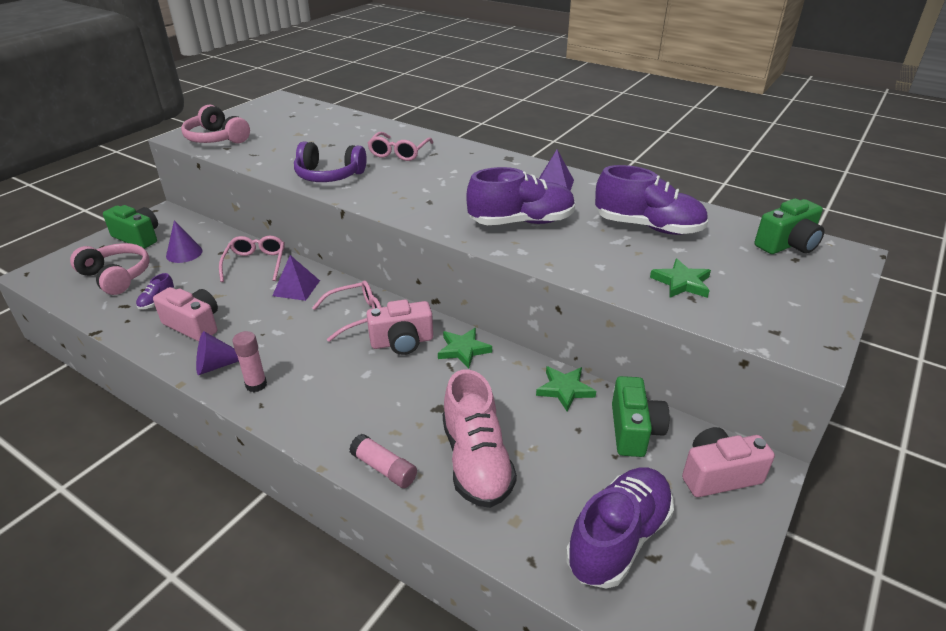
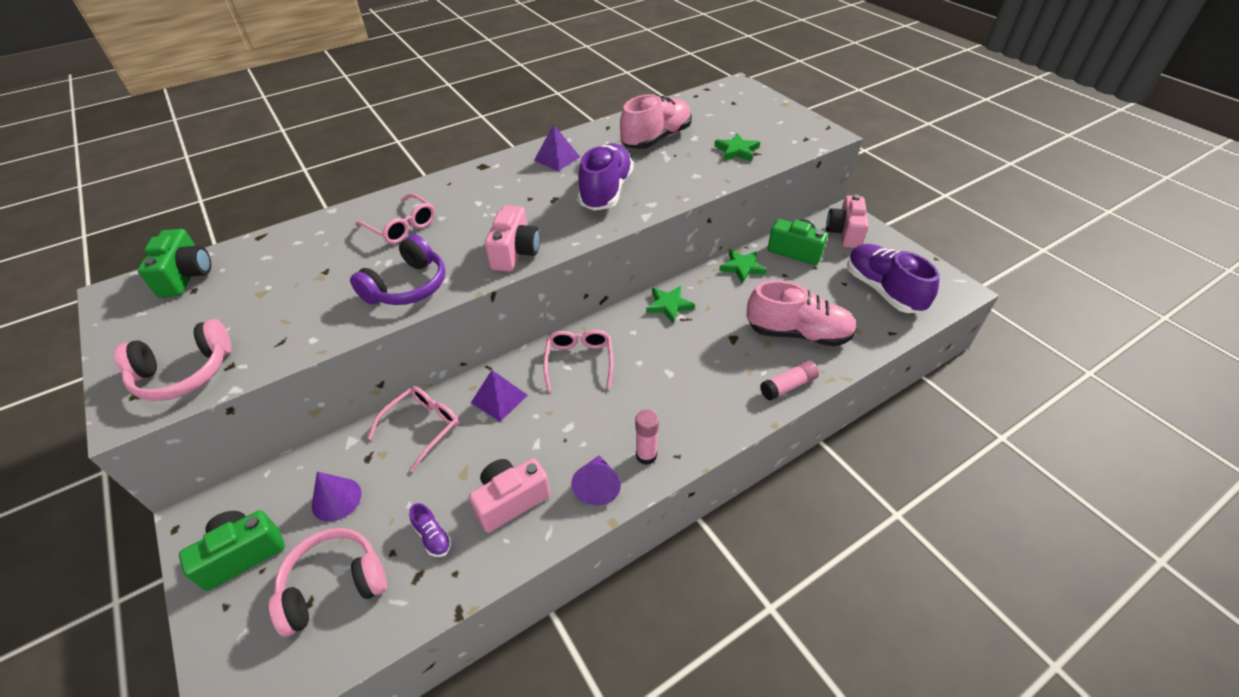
camera: 65 degrees left, 10 degrees up
pink glasses [219,236,285,282] -> pink glasses turned 105 degrees clockwise [367,386,459,472]
pink camera [366,300,433,355] -> pink camera moved to [485,205,540,272]
purple shoe [595,165,708,235] -> pink shoe [620,94,692,149]
green camera [754,198,825,254] -> green camera moved to [138,229,211,298]

